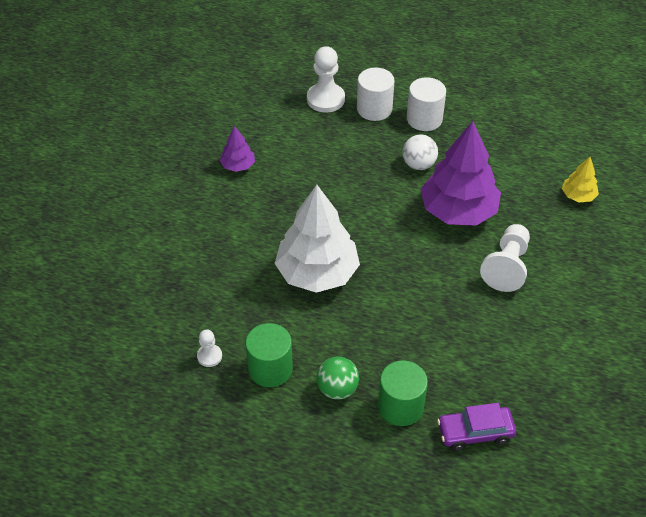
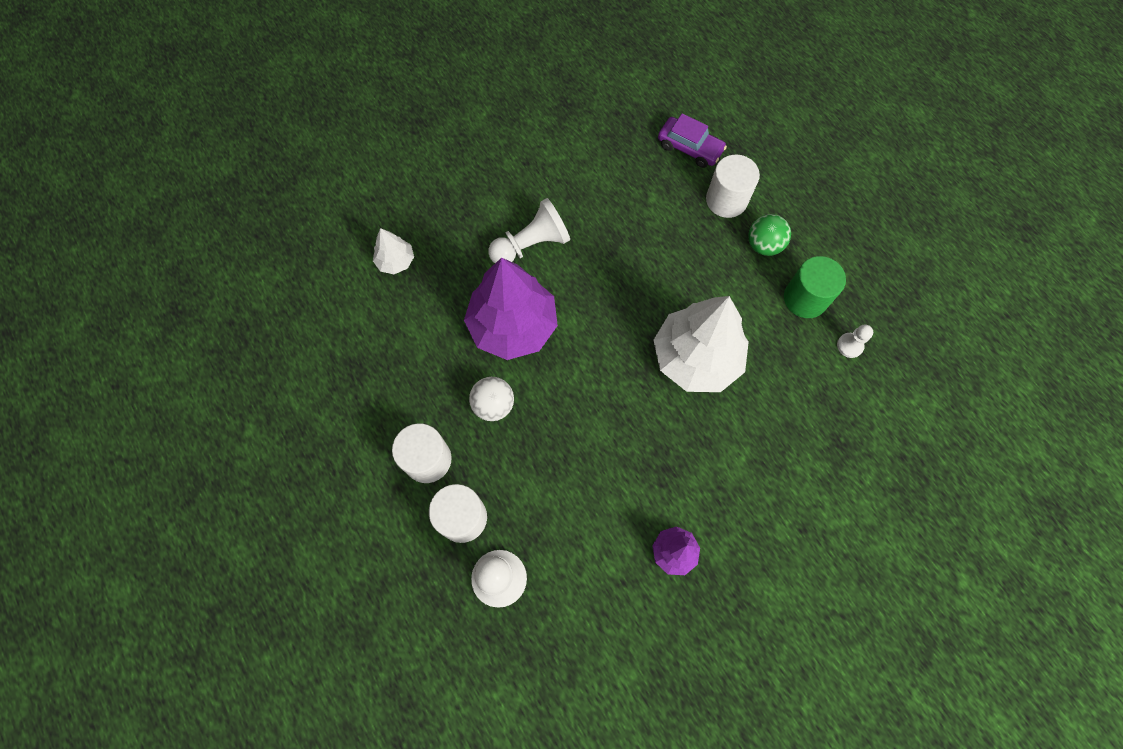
camera: 140 degrees left, 20 degrees up
green cylinder [378,360,428,426] -> white cylinder [706,155,760,218]
yellow tree [562,157,599,202] -> white tree [373,228,414,274]

